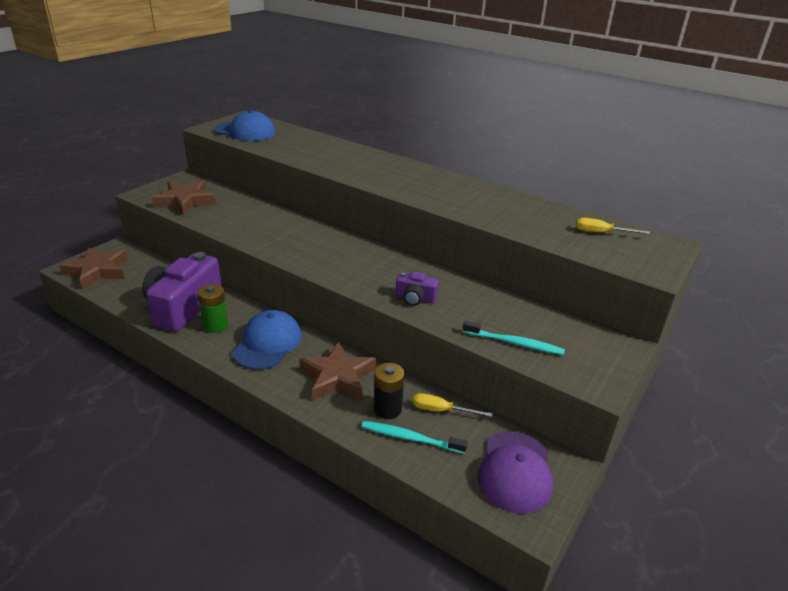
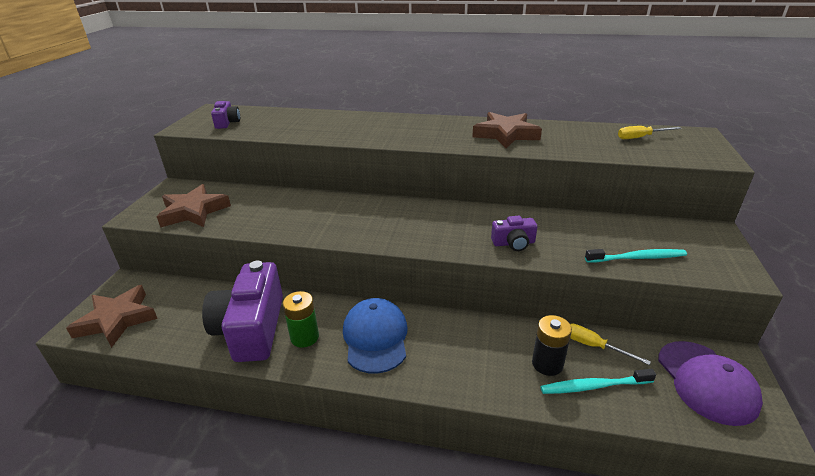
camera: 20 degrees left, 0 degrees up
blue cap [214,110,275,141] -> purple camera [211,101,240,129]
brown star [299,341,376,400] -> brown star moved to [472,112,542,148]
yellow screwdriver [413,393,493,417] -> yellow screwdriver turned 45 degrees clockwise [570,323,651,365]

